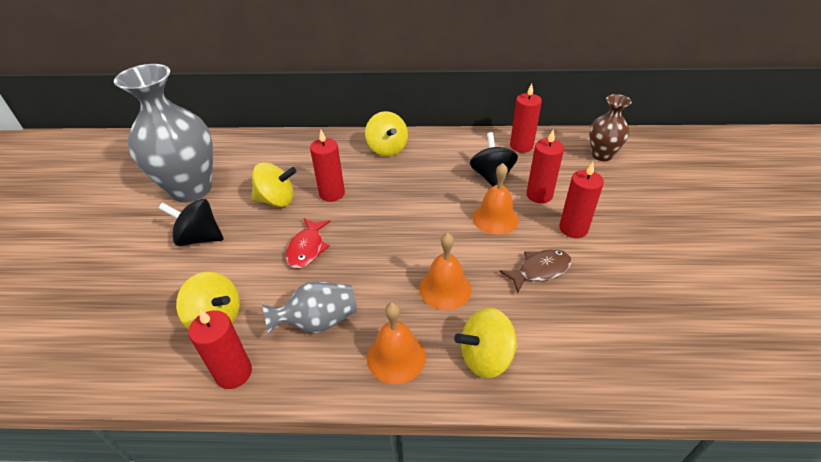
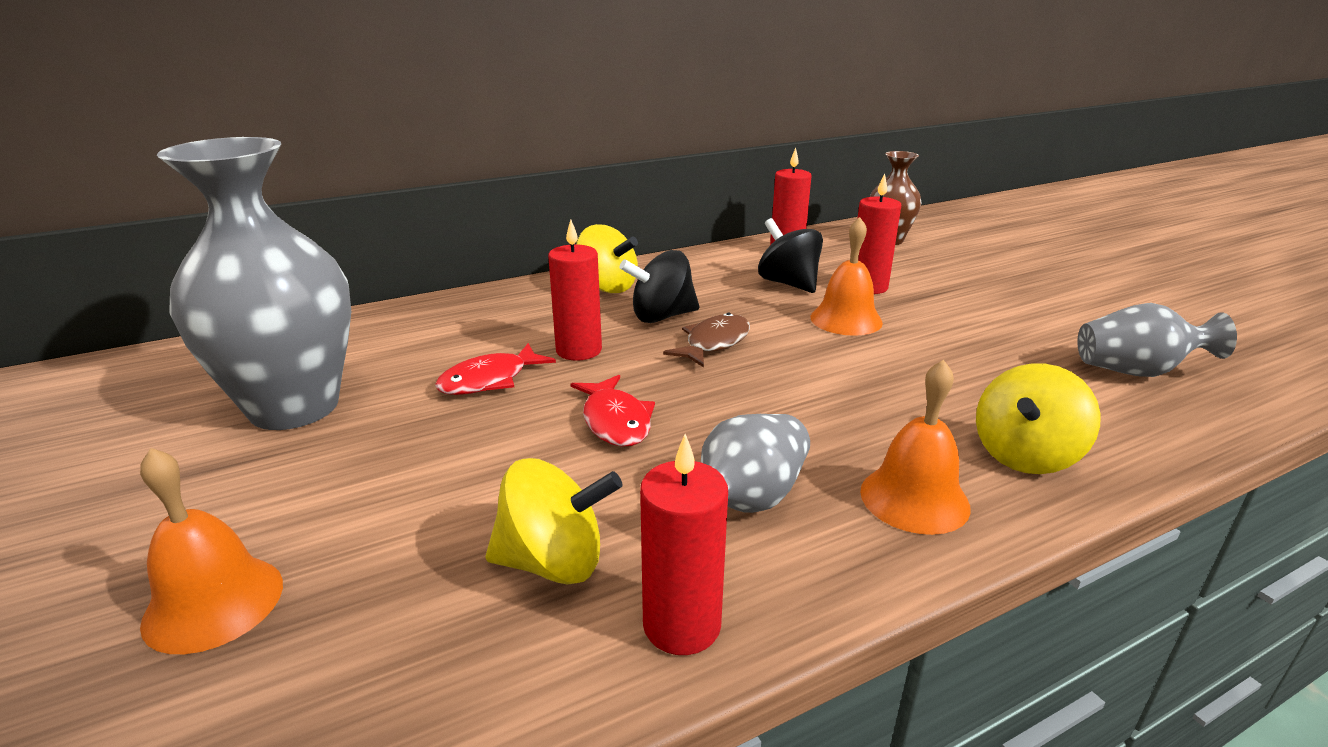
camera: 30 degrees left, 15 degrees down
black spinning top [158,199,224,246] -> black spinning top moved to [620,250,700,323]
yellow spinning top [252,162,297,207] -> red fish [435,343,556,395]
orange bell [419,233,472,310] -> orange bell moved to [140,448,283,654]
brown fish [499,249,572,293] -> brown fish moved to [663,313,750,367]
red candle [559,162,604,238] -> none
none -> grey vase [1077,303,1237,377]

